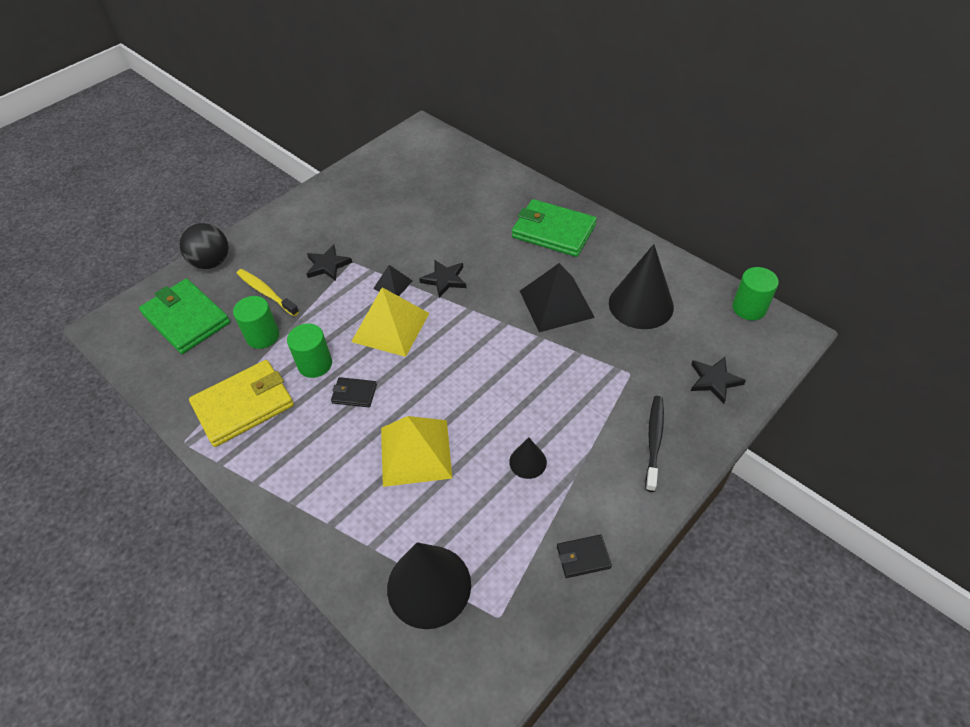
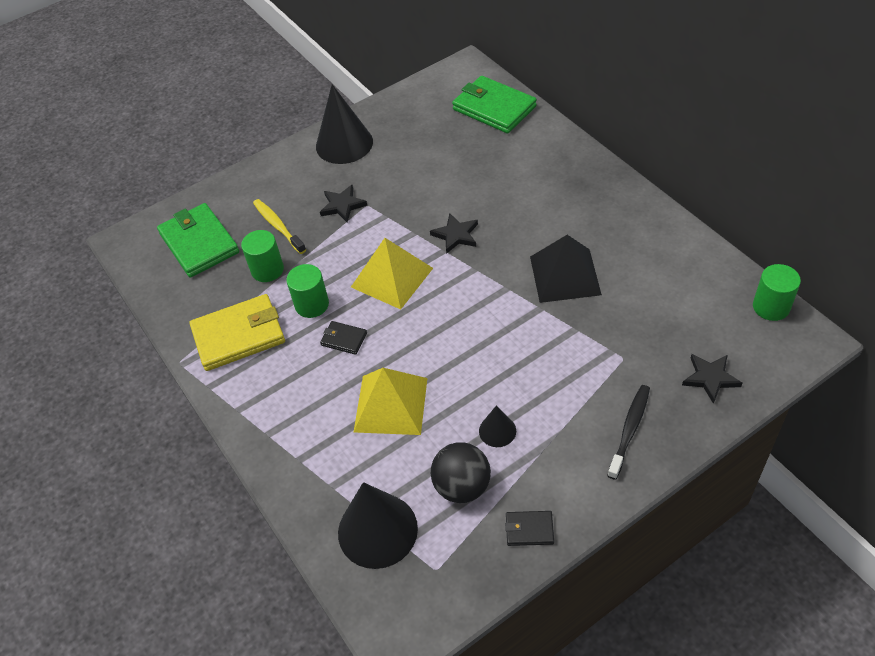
camera: 15 degrees right, 0 degrees up
black ball [180,223,229,269] -> black ball moved to [431,442,491,503]
black pyramid [373,265,413,296] -> none
green wallet [512,199,597,257] -> green wallet moved to [452,76,537,133]
black cone [609,244,674,329] -> black cone moved to [316,84,373,164]

